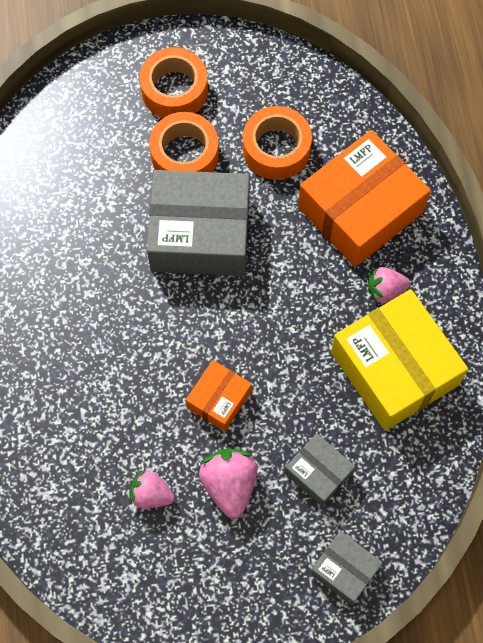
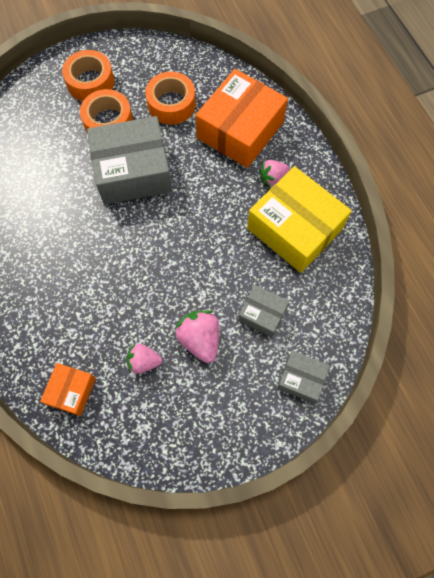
camera: 15 degrees left, 0 degrees up
orange box [186,360,252,431] -> orange box moved to [40,363,96,416]

